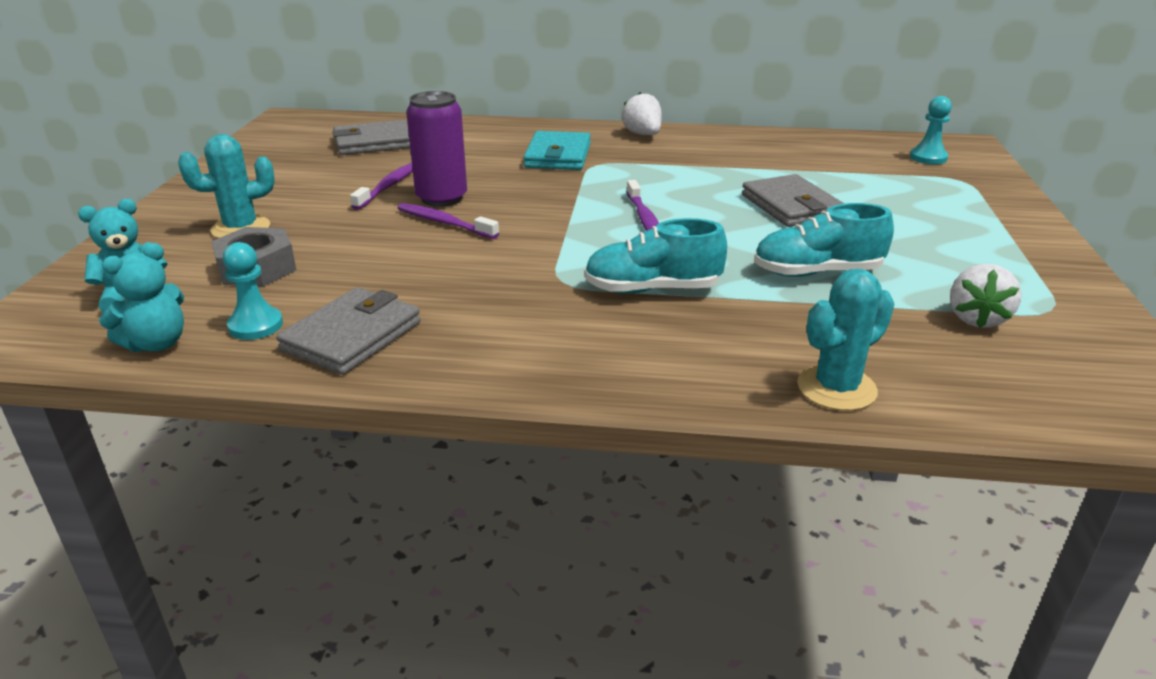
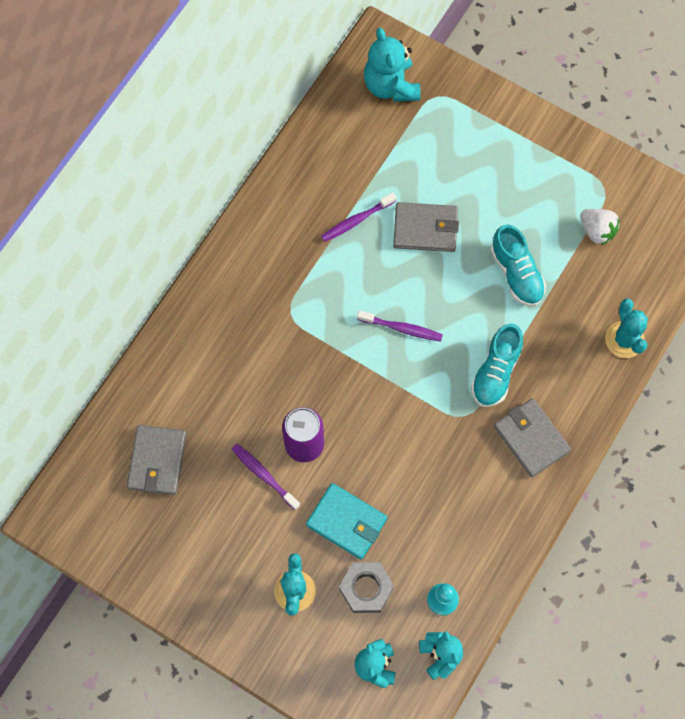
camera: 65 degrees left, 40 degrees up
grey wallet [276,287,421,375] -> grey wallet moved to [494,398,571,478]
purple toothbrush [398,203,499,239] -> purple toothbrush moved to [321,192,396,242]
turquoise wallet [523,131,591,170] -> turquoise wallet moved to [306,483,387,560]
white strawberry [622,92,662,135] -> none
turquoise shoe [754,203,894,277] -> turquoise shoe turned 45 degrees counterclockwise [491,224,546,306]
turquoise pawn [910,96,952,165] -> turquoise teddy bear [364,28,420,102]

